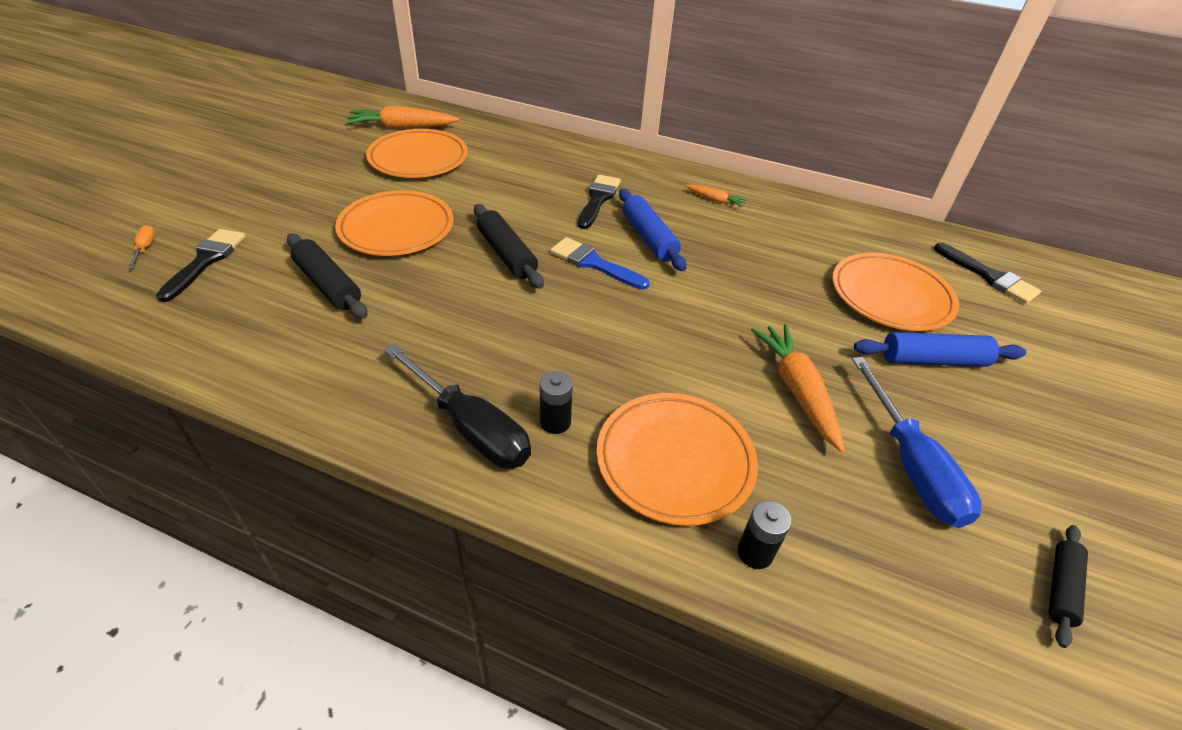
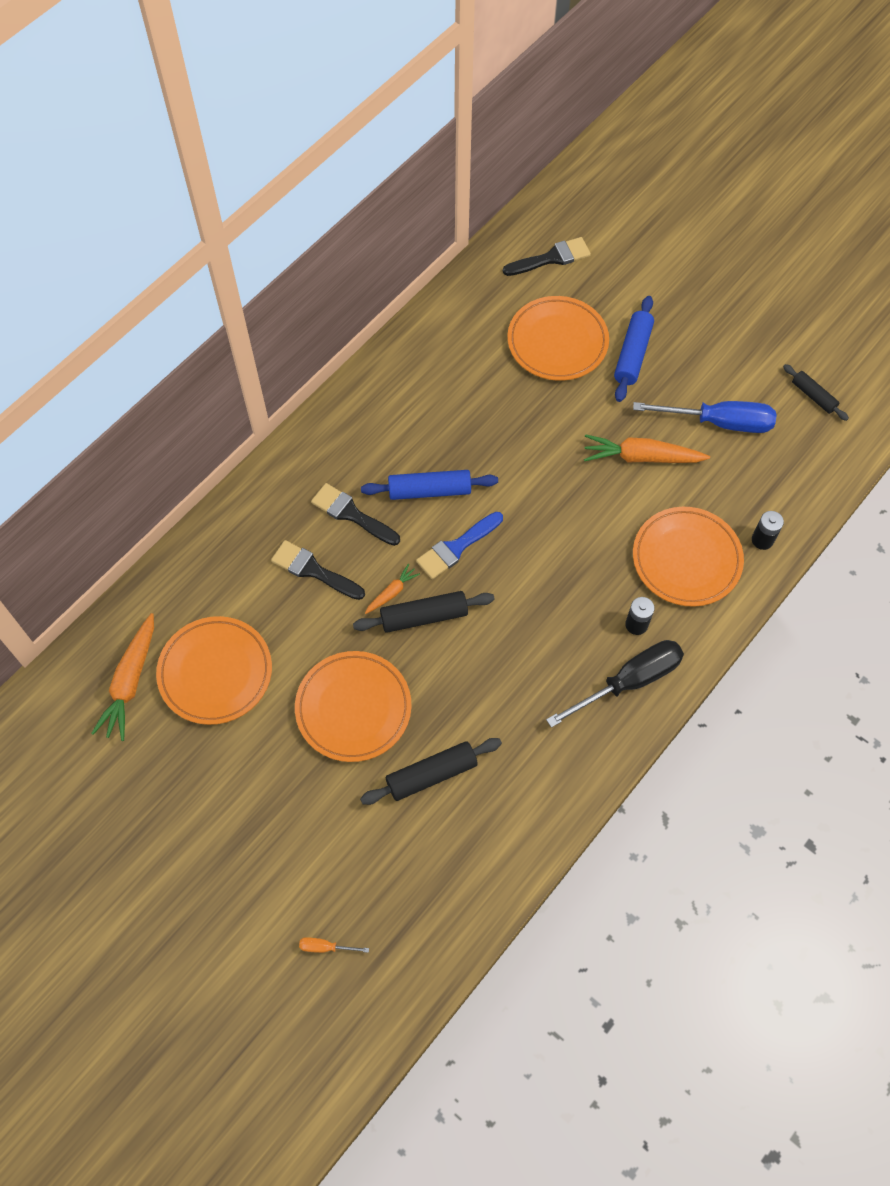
camera: 70 degrees left, 20 degrees up
black brush [156,229,246,302] -> black brush moved to [271,540,365,600]
orange carrot [685,184,747,207] -> orange carrot moved to [365,564,420,614]

